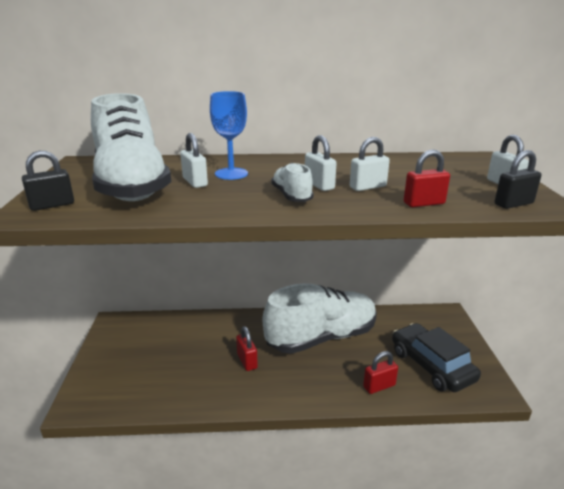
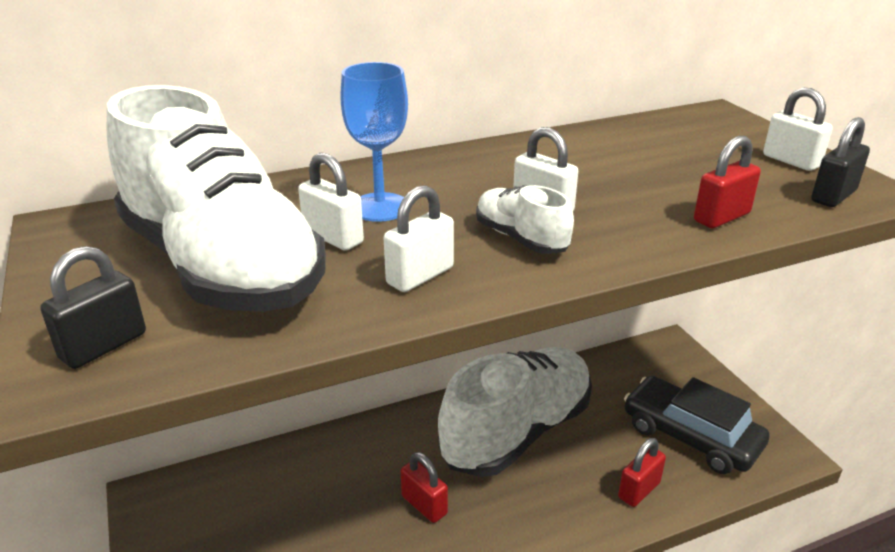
camera: 20 degrees left, 5 degrees up
white padlock [350,137,390,191] -> white padlock moved to [384,185,454,292]

